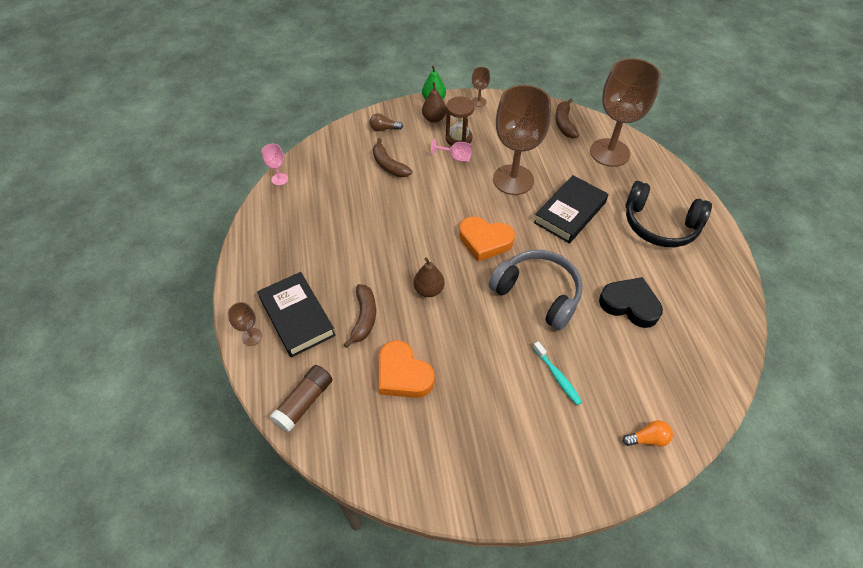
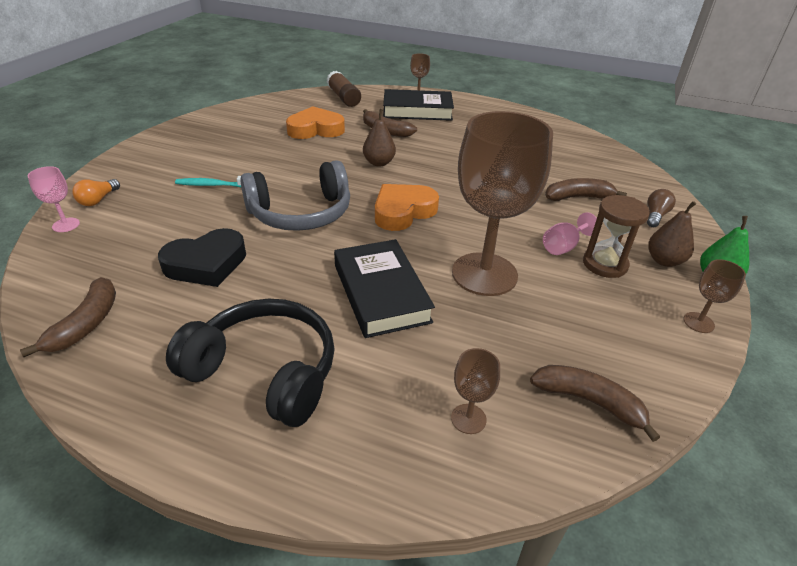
camera: 120 degrees right, 15 degrees down
pink goblet [262,144,288,186] -> pink goblet moved to [28,166,80,232]
brown goblet [590,58,661,167] -> brown goblet [451,348,500,434], size x0.41
black headphones [626,181,712,247] -> black headphones turned 60 degrees clockwise [166,299,335,427]
none -> brown banana [20,277,116,357]

